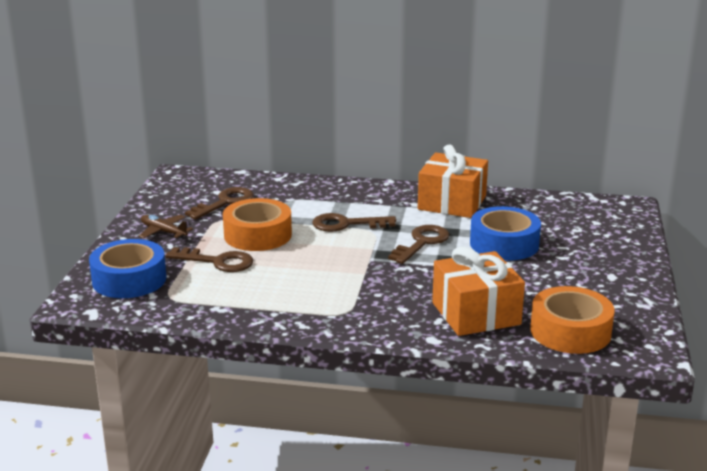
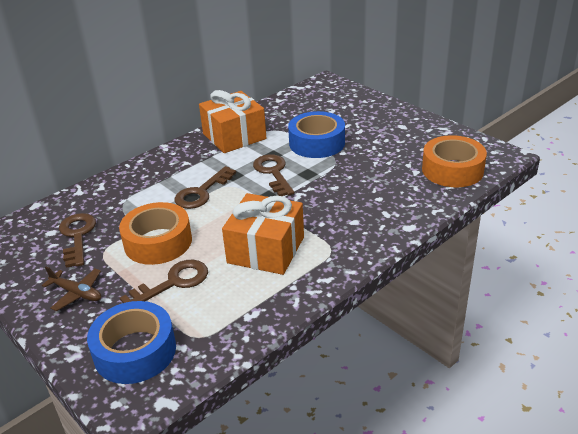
camera: 50 degrees left, 10 degrees up
brown plane [139,215,193,239] -> brown plane turned 135 degrees counterclockwise [42,267,101,311]
orange gift [432,247,525,336] -> orange gift moved to [222,193,304,275]

